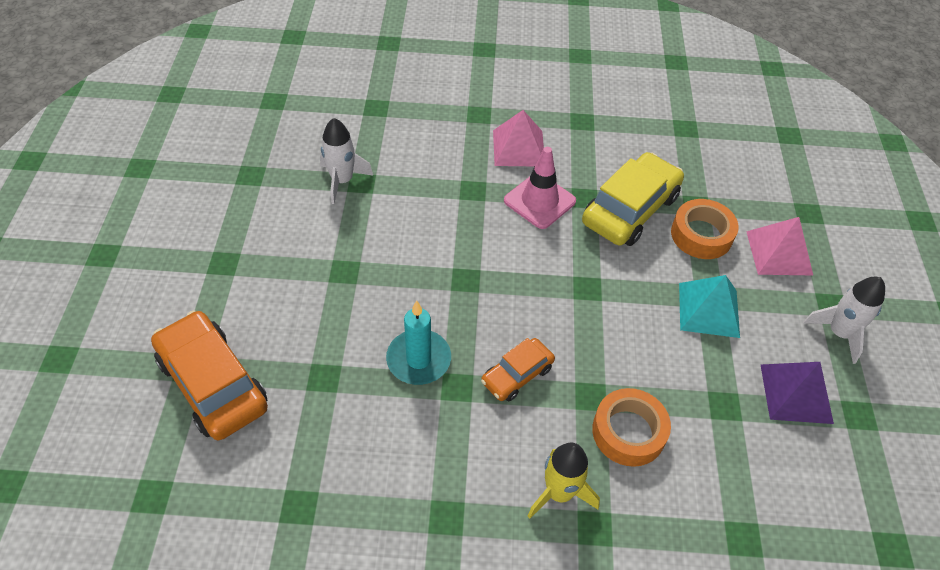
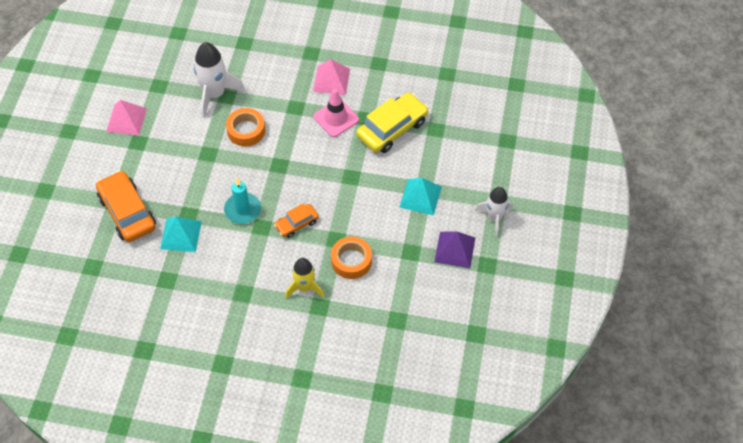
camera: 10 degrees right, 5 degrees up
white rocket [320,118,373,204] -> white rocket [194,42,245,118], size x1.52
orange tape [671,199,739,259] -> orange tape moved to [226,108,265,147]
pink pyramid [746,217,813,275] -> pink pyramid moved to [106,100,147,135]
none -> turquoise pyramid [160,216,202,252]

